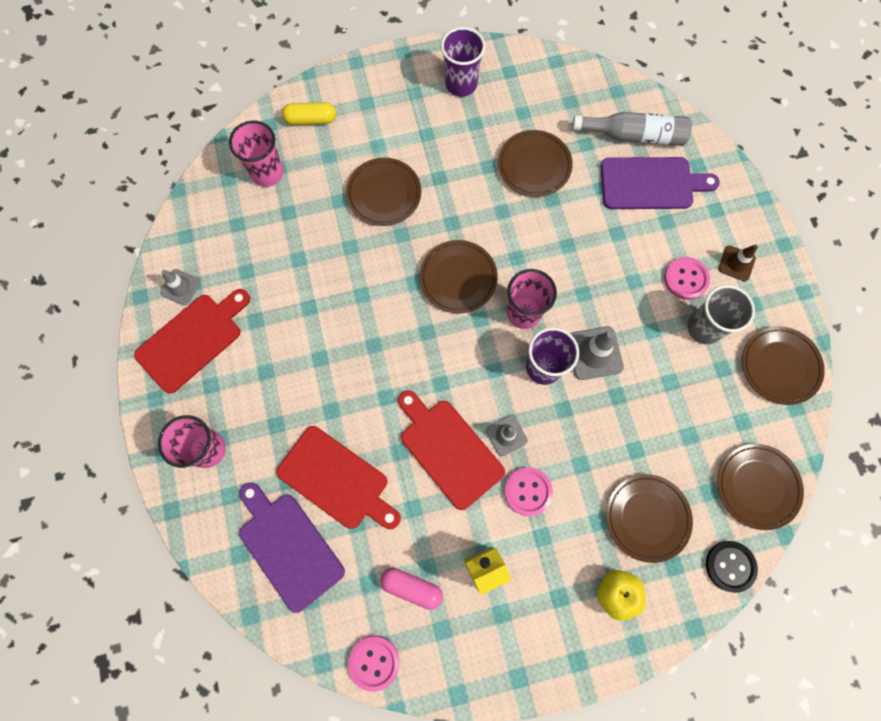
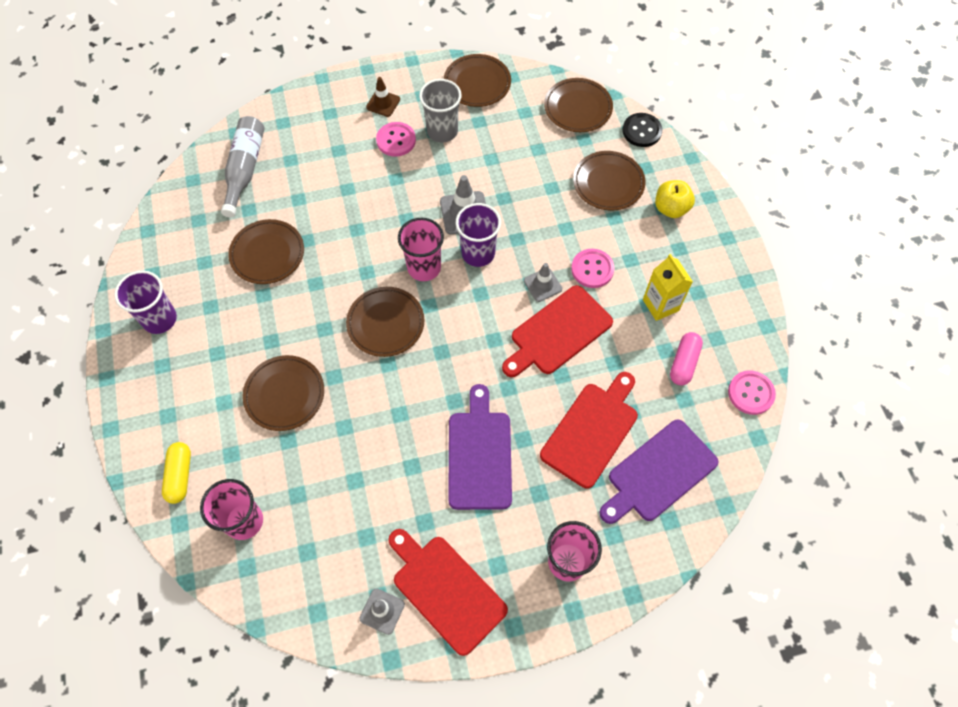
camera: 90 degrees left, 10 degrees down
purple cutting board [601,157,720,209] -> purple cutting board moved to [448,384,512,510]

